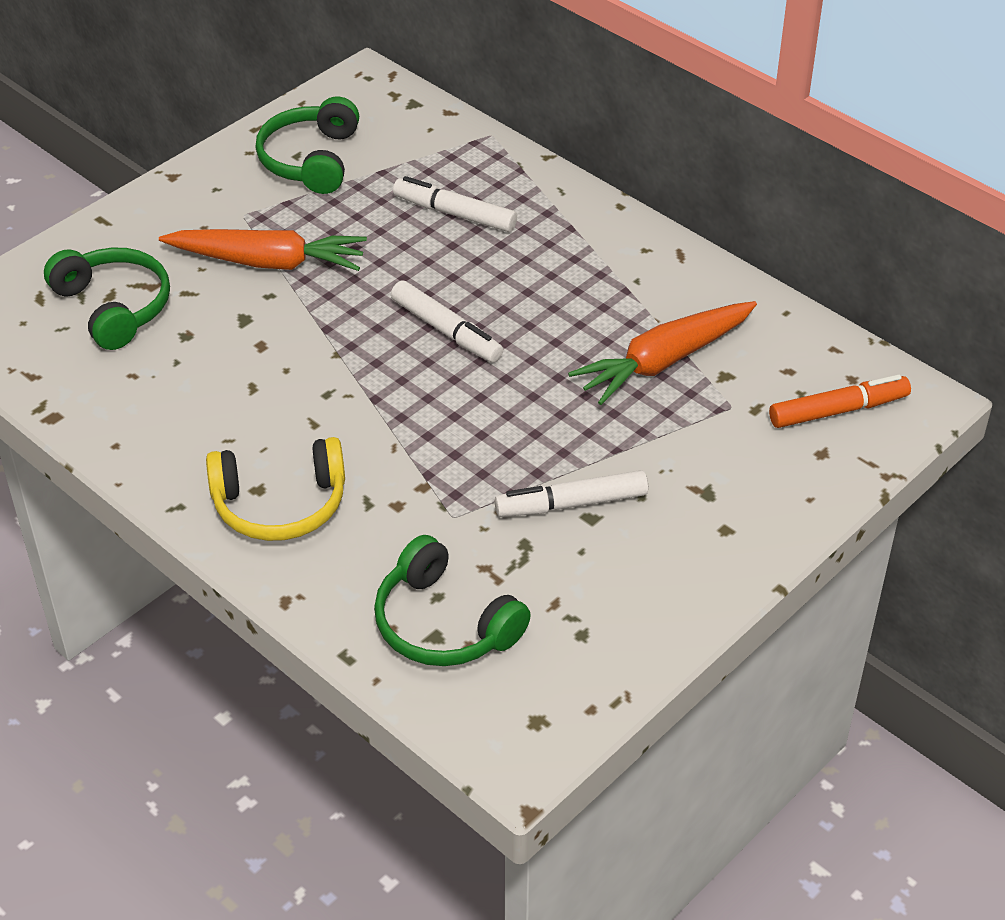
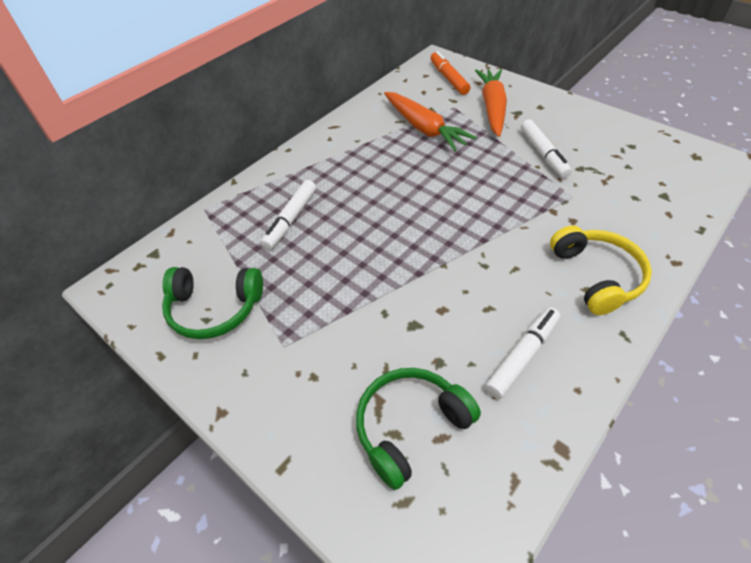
camera: 90 degrees left, 5 degrees up
orange carrot [159,229,367,271] -> orange carrot moved to [475,69,507,137]
green headphones [374,535,531,666] -> none
white marker [391,281,503,363] -> white marker moved to [485,307,560,399]

